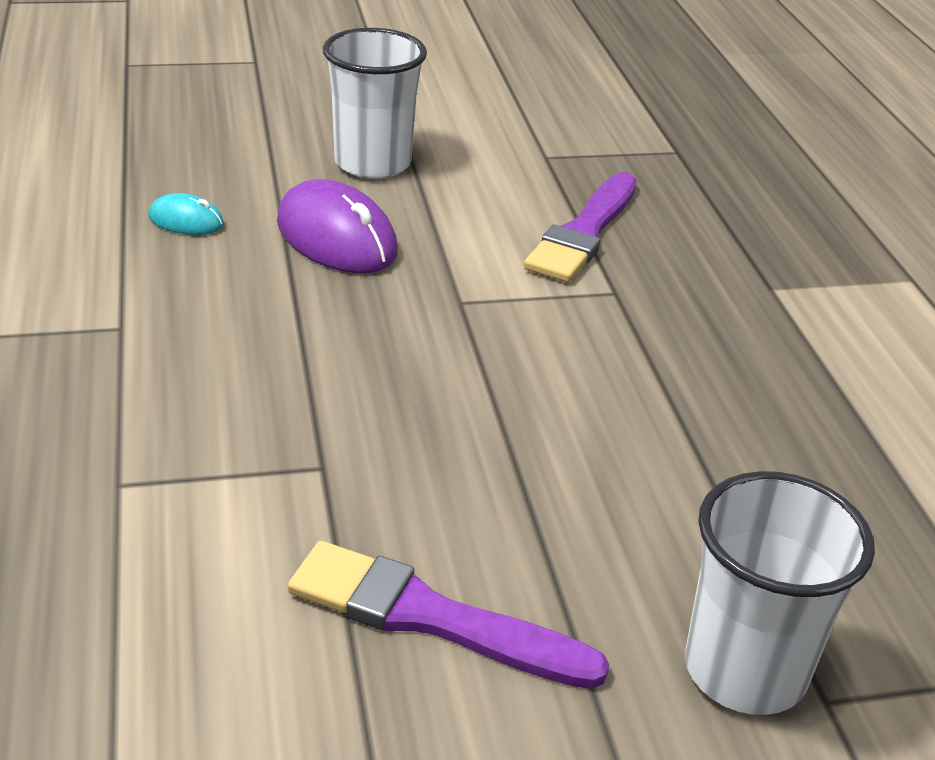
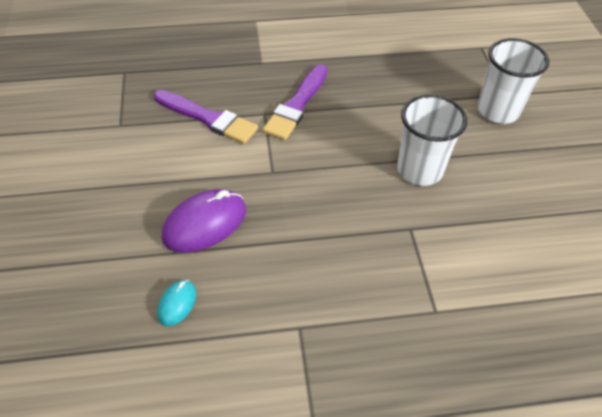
camera: 85 degrees left, 15 degrees up
purple brush [288,541,609,689] -> purple brush moved to [263,64,328,140]
white cup [323,28,427,179] -> white cup moved to [397,94,467,186]

